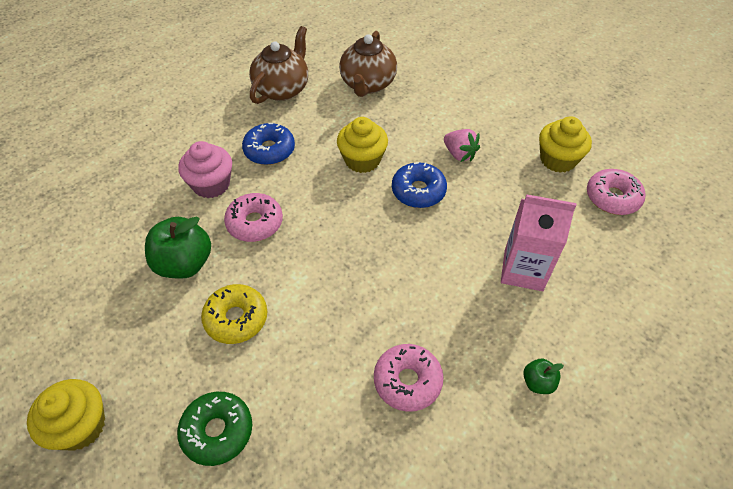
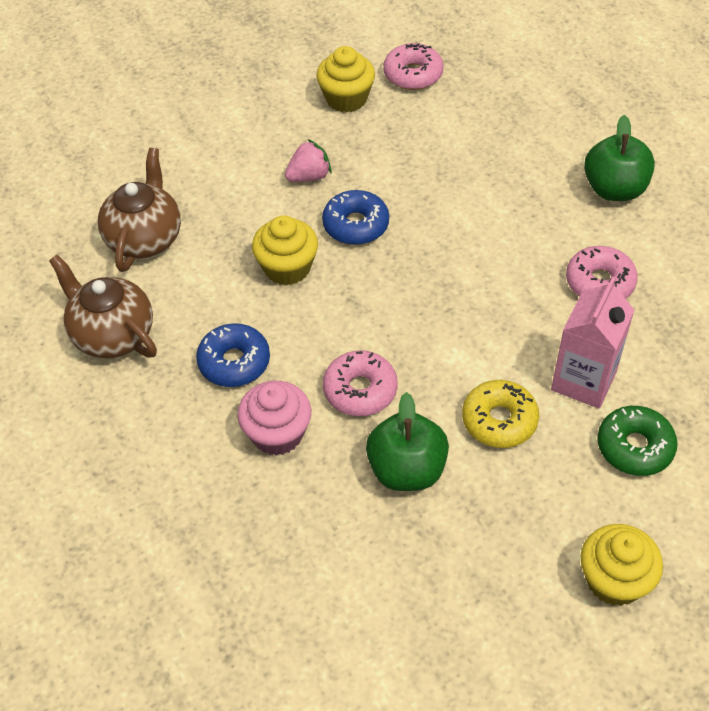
camera: 75 degrees left, 0 degrees up
brown teapot [339,31,397,97] -> brown teapot turned 105 degrees counterclockwise [98,148,181,272]
pink carton [501,194,577,291] -> pink carton moved to [551,277,634,409]
green apple [523,359,564,394] -> green apple [584,115,655,201], size x2.02

